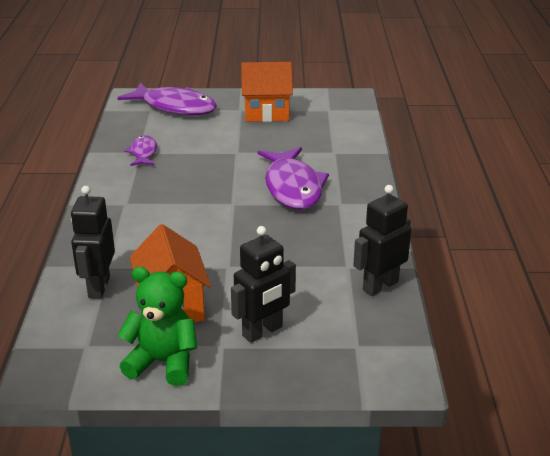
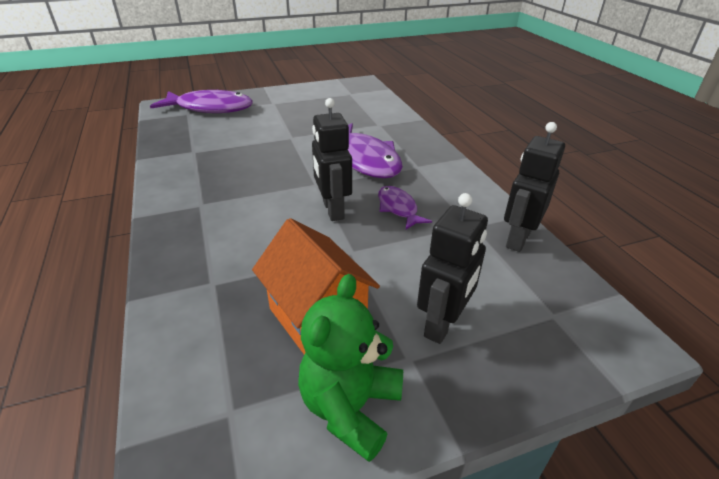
camera: 20 degrees left, 5 degrees up
black robot [71,186,115,299] -> black robot moved to [312,98,352,221]
green teddy bear [117,267,197,386] -> green teddy bear turned 60 degrees counterclockwise [298,274,403,462]
purple fish [125,135,157,166] -> purple fish moved to [378,186,432,230]
orange house [241,62,293,122] -> none

